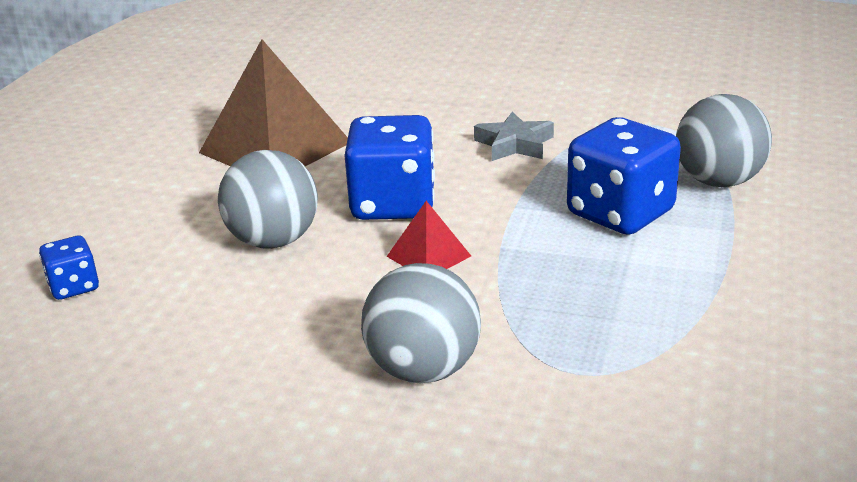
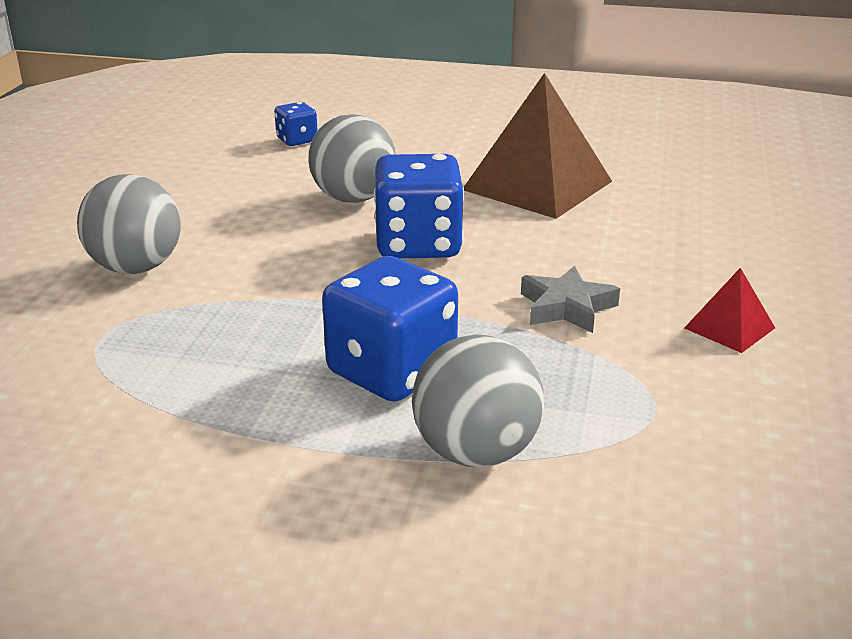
camera: 85 degrees right, 0 degrees up
red pyramid [386,201,471,269] -> red pyramid moved to [684,268,775,353]

